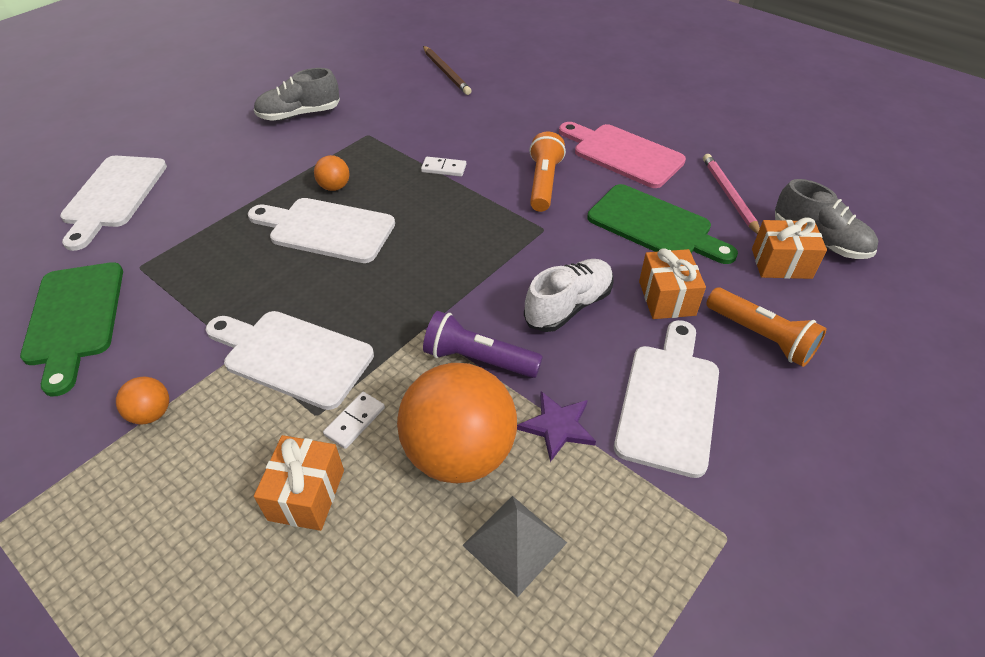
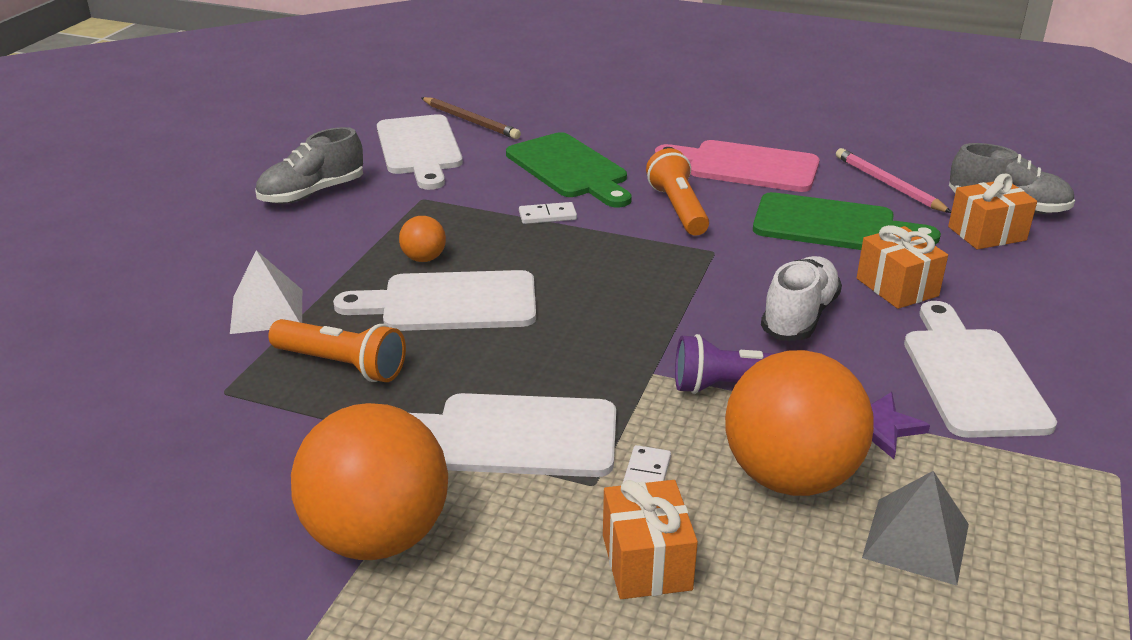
camera: 20 degrees left, 15 degrees down
green cutting board [20,262,123,396] -> green cutting board moved to [506,132,632,207]
white cutting board [60,156,167,251] -> white cutting board moved to [377,114,463,190]
orange ball [116,377,169,425] -> orange ball [291,403,448,560], size x2.31
orange flashlight [706,288,827,367] -> orange flashlight moved to [268,319,406,382]
none -> white pyramid [230,250,302,334]

